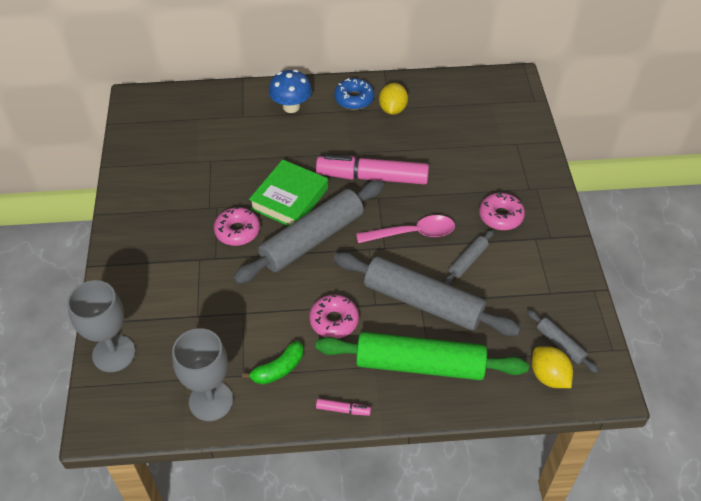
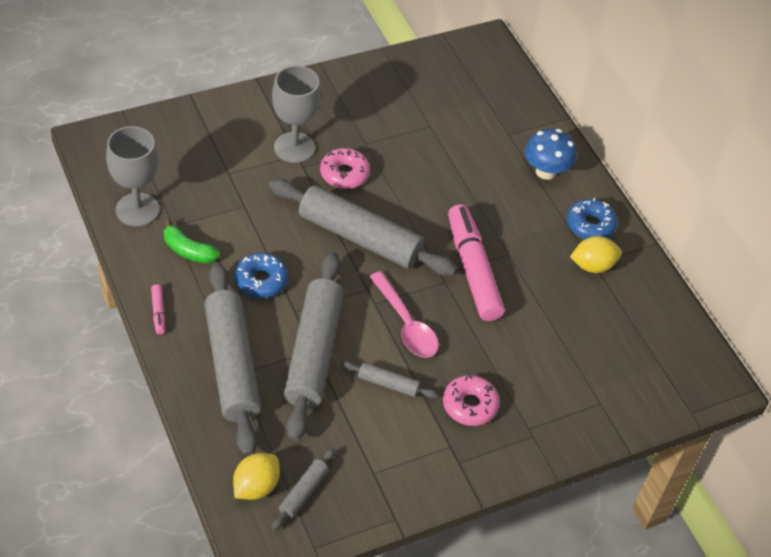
camera: 65 degrees right, 0 degrees up
grey goblet [67,280,135,372] -> grey goblet moved to [272,65,321,163]
green book [249,159,328,226] -> none
pink donut [309,295,359,339] -> blue donut [234,253,288,298]
green rolling pin [316,332,529,380] -> grey rolling pin [204,262,261,456]

